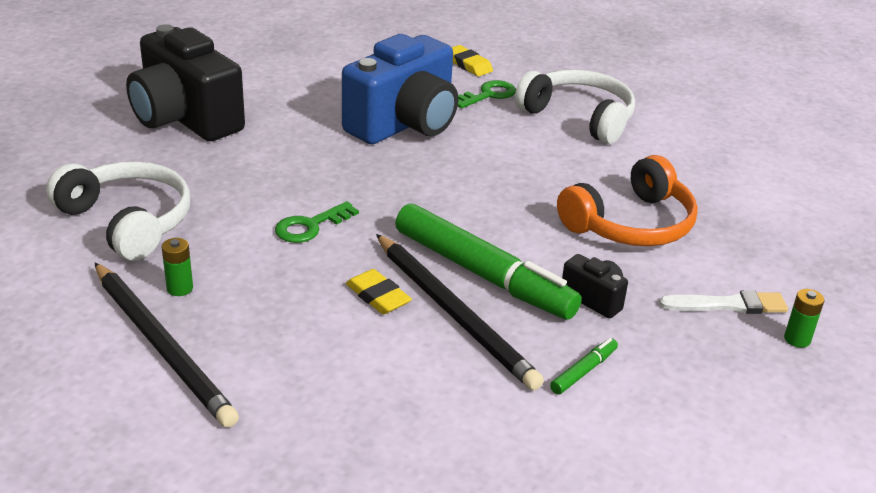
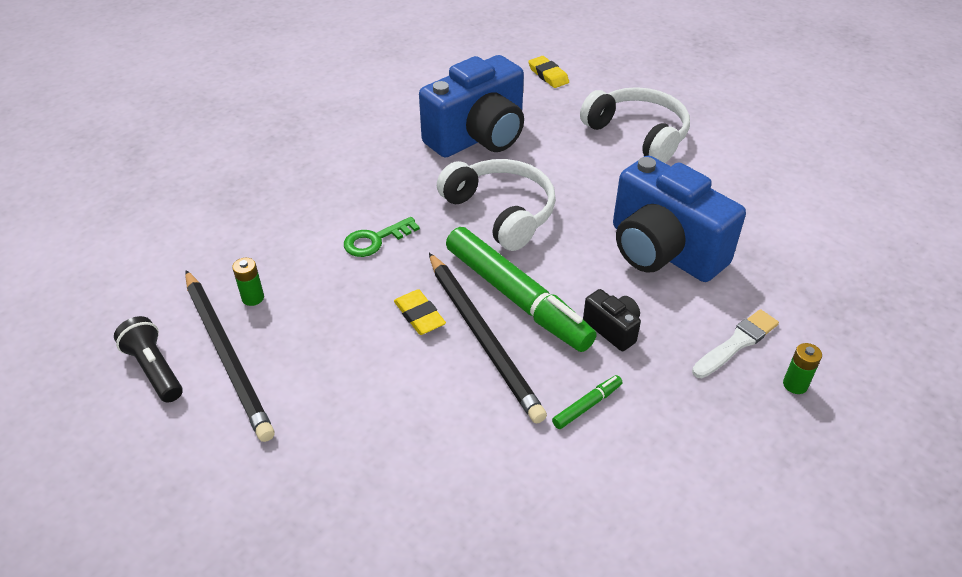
camera: 10 degrees right, 10 degrees up
white headphones [46,161,190,261] -> white headphones moved to [437,159,556,251]
black camera [126,24,245,141] -> none
green key [458,80,516,109] -> none
orange headphones [557,155,698,246] -> blue camera [613,155,746,282]
white brush [659,290,788,314] -> white brush turned 45 degrees counterclockwise [692,309,779,378]
none -> black flashlight [114,316,183,403]

